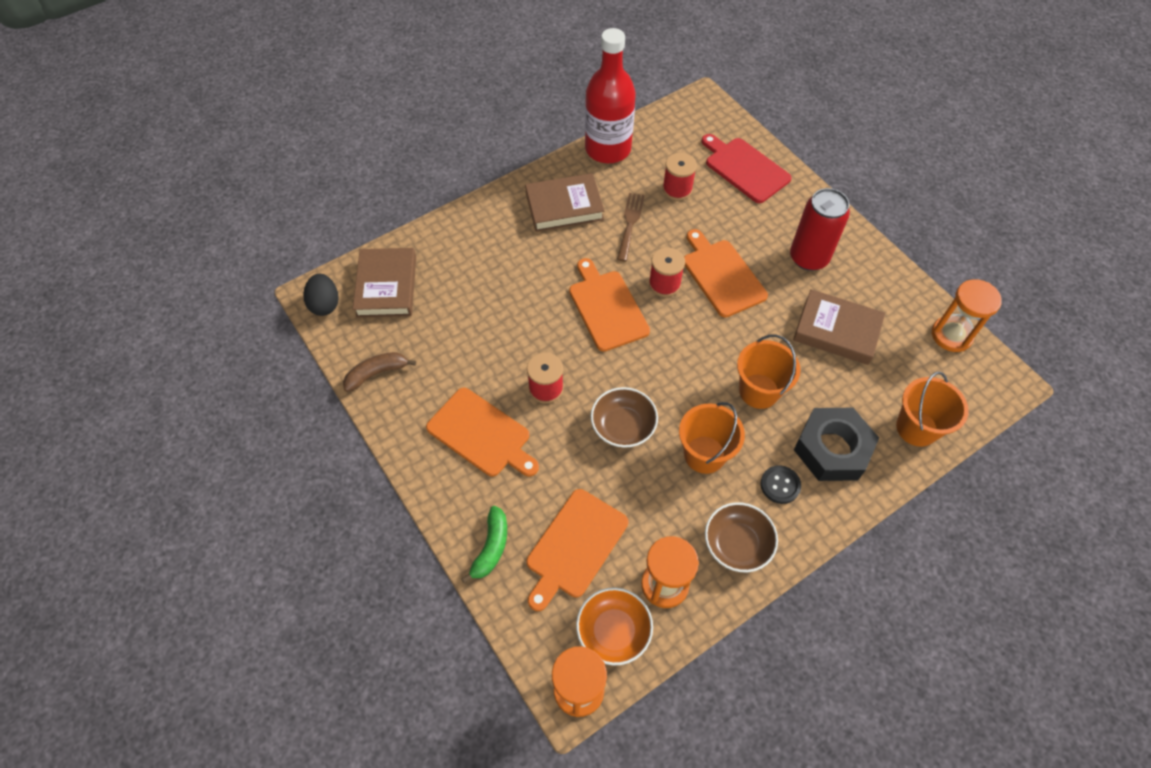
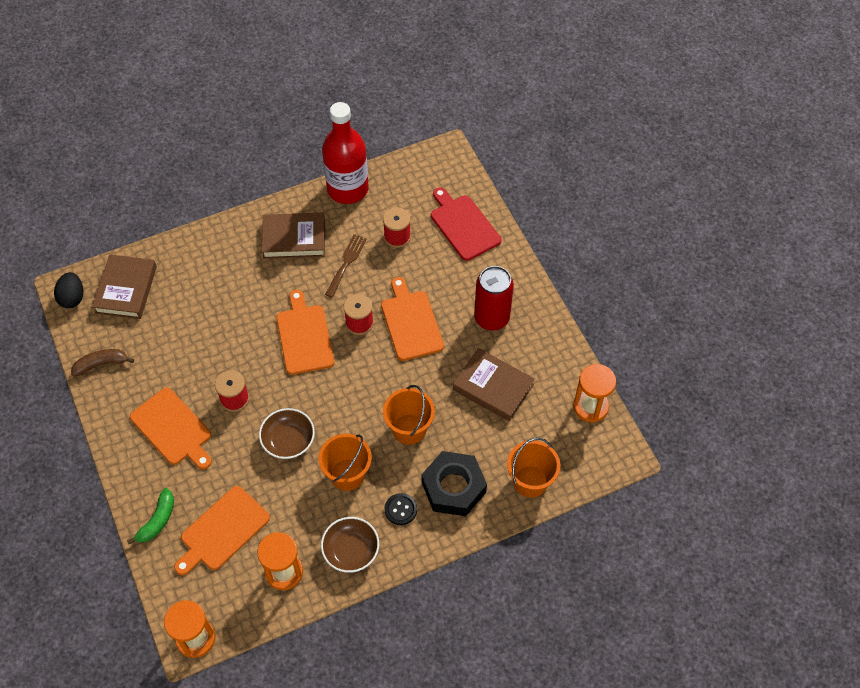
camera: 10 degrees right, 0 degrees up
orange bowl [576,587,653,665] -> none

